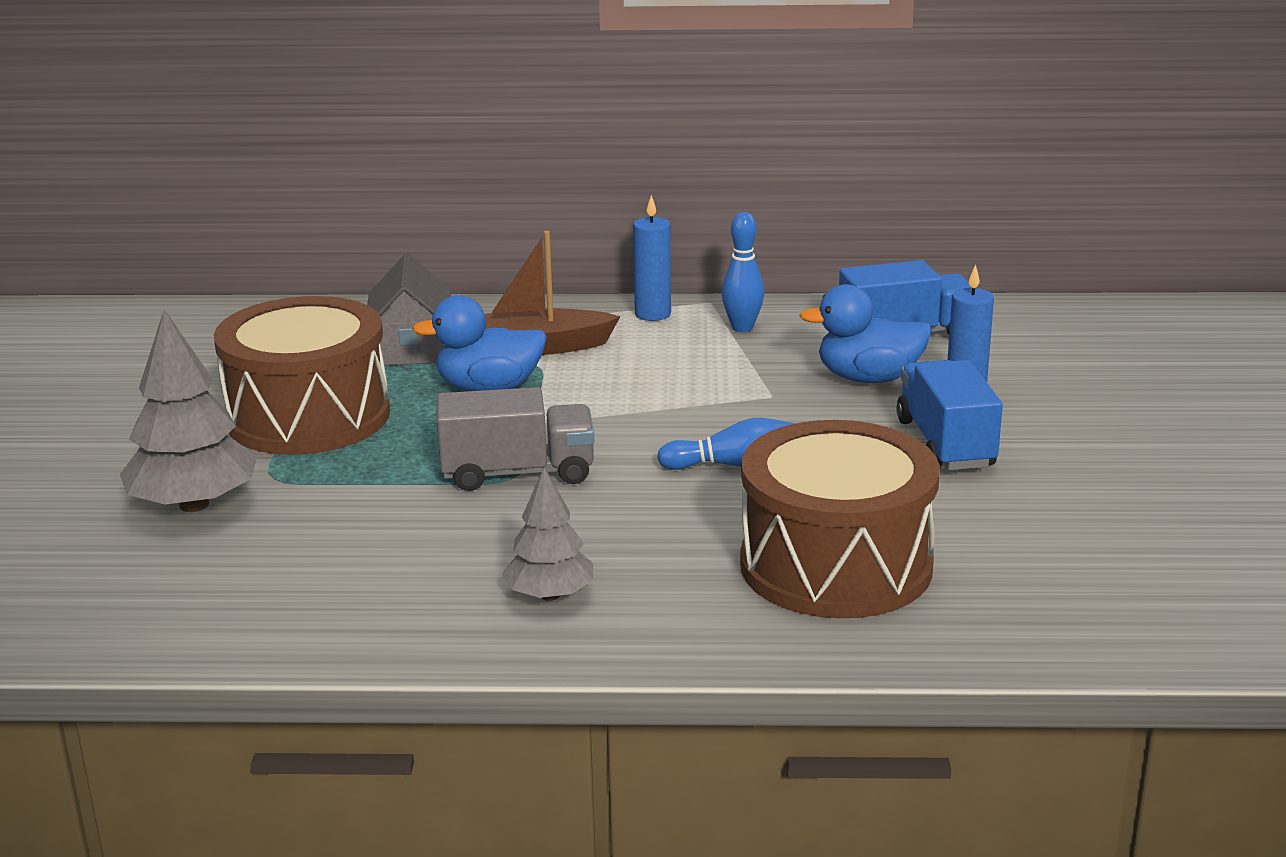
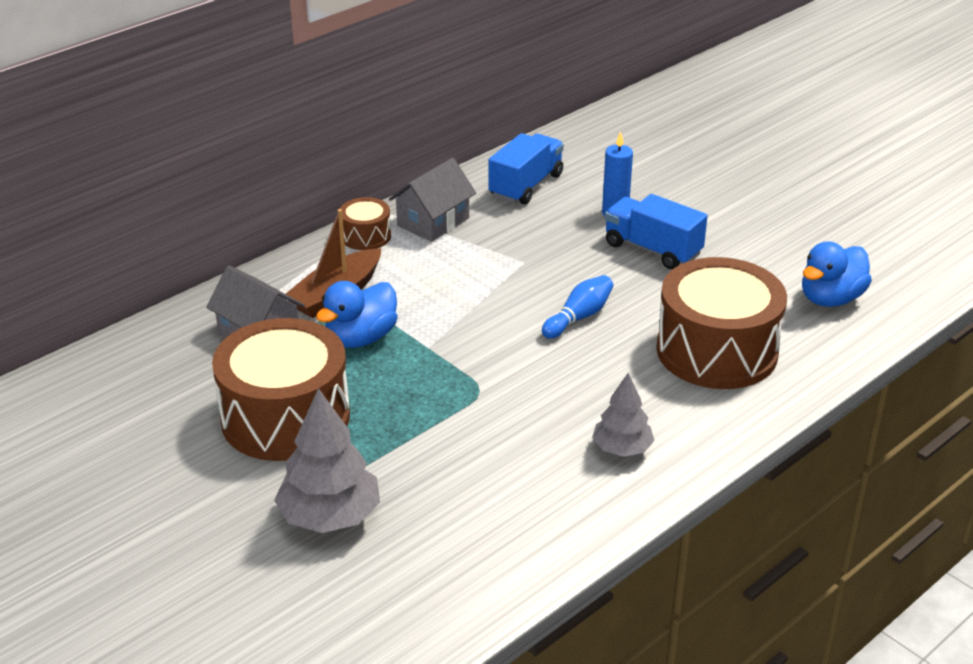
camera: 45 degrees left, 10 degrees up
grey truck [437,387,594,491] -> none
blue candle [633,195,671,321] -> brown drum [340,197,391,250]
blue bowling pin [722,212,764,332] -> grey house [389,158,476,242]
blue duck [799,284,932,383] -> blue duck moved to [802,241,872,307]

